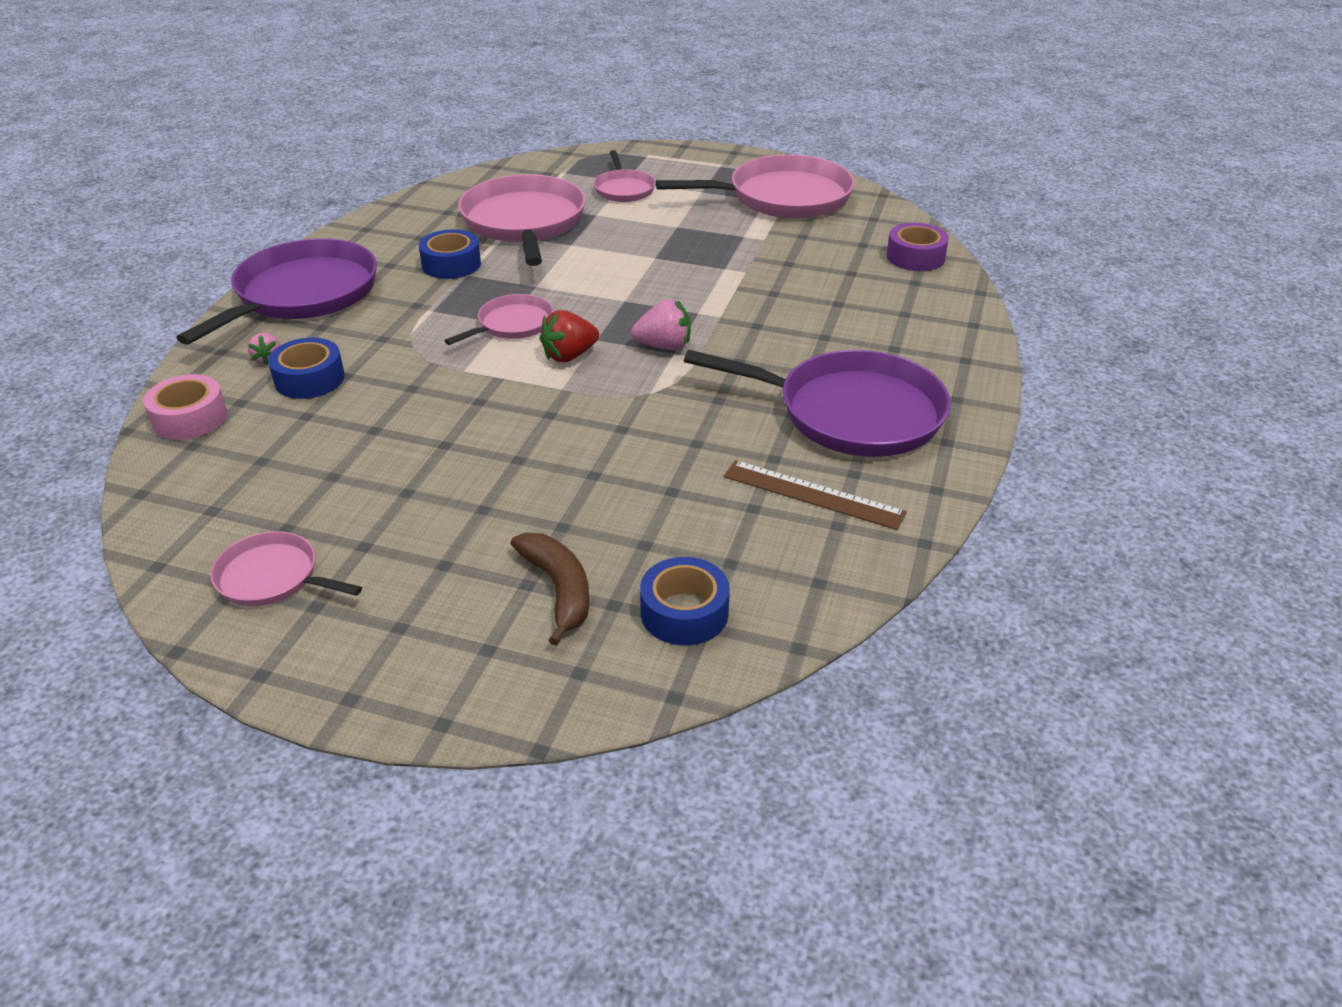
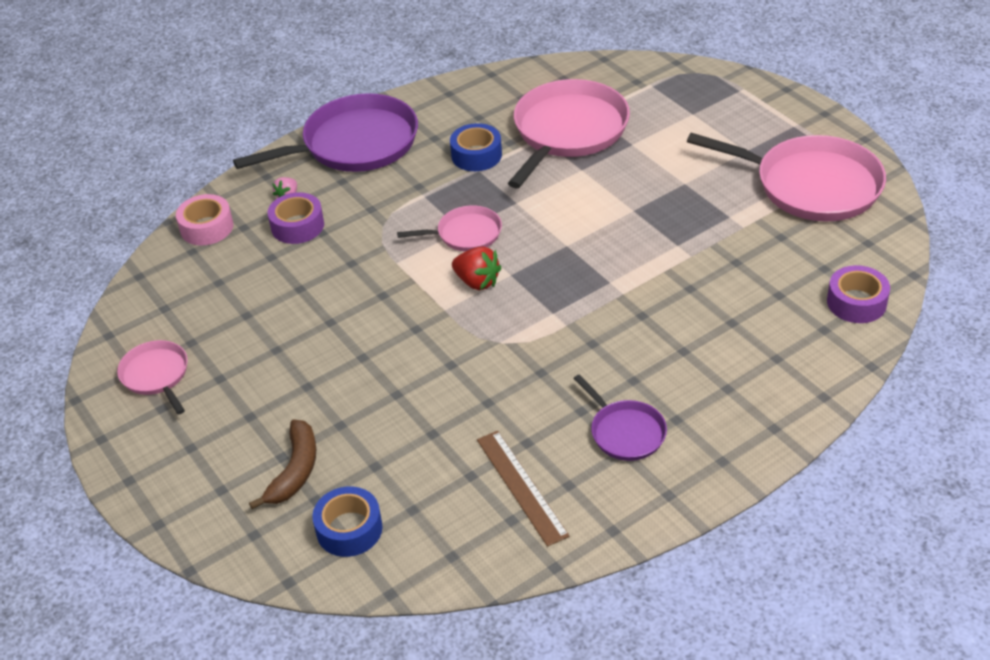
camera: 40 degrees right, 5 degrees up
blue tape [268,338,345,399] -> purple tape [267,192,324,244]
red strawberry [540,310,599,362] -> red strawberry turned 150 degrees counterclockwise [452,246,501,290]
pink pan [594,150,656,202] -> none
pink strawberry [631,299,691,350] -> none
purple pan [684,350,951,457] -> purple pan [573,374,667,461], size x0.51

